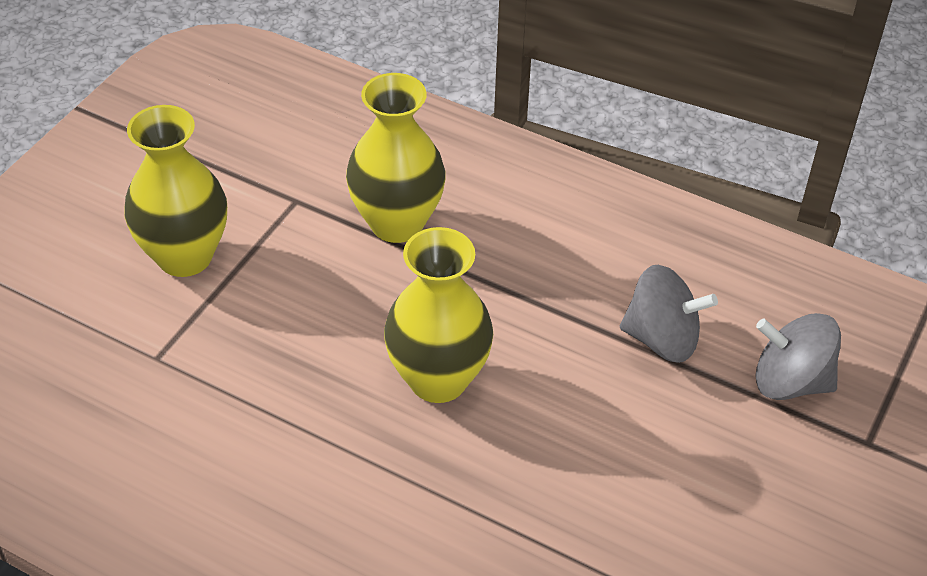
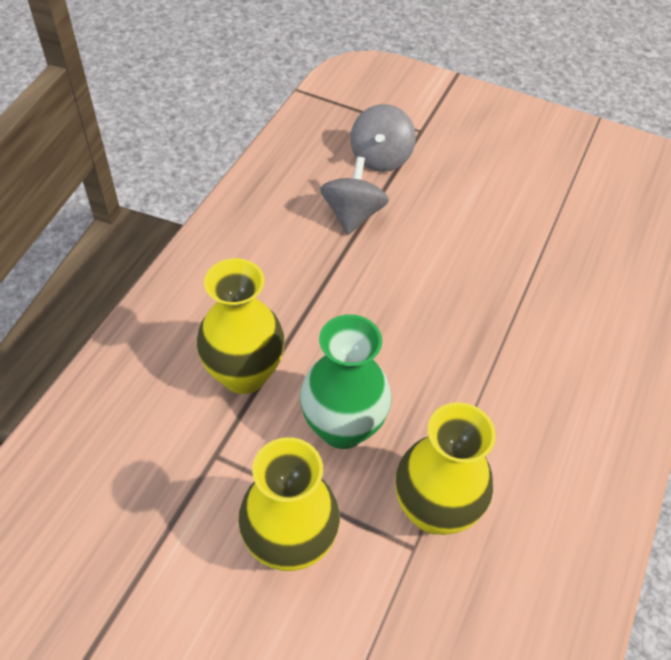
camera: 95 degrees left, 5 degrees up
yellow vase [384,227,493,403] -> yellow vase moved to [395,402,496,535]
none -> green vase [300,314,392,449]

